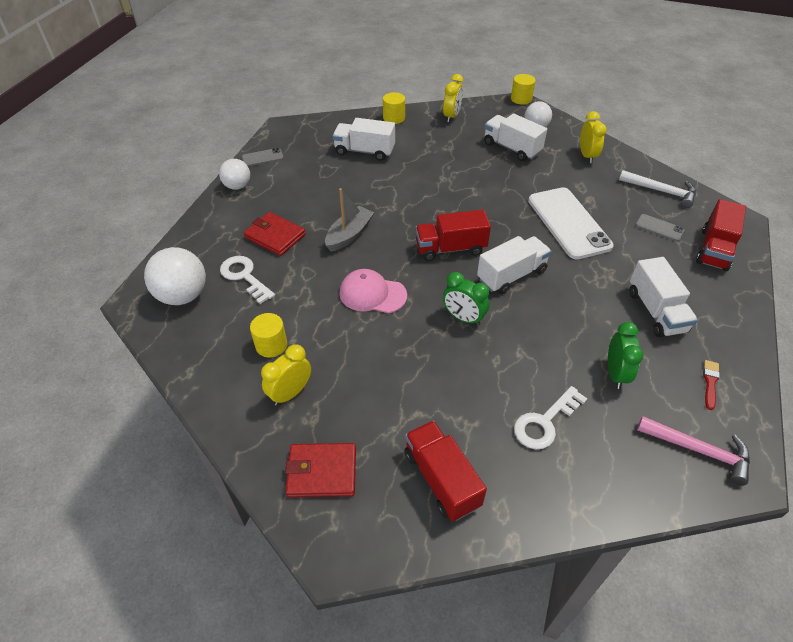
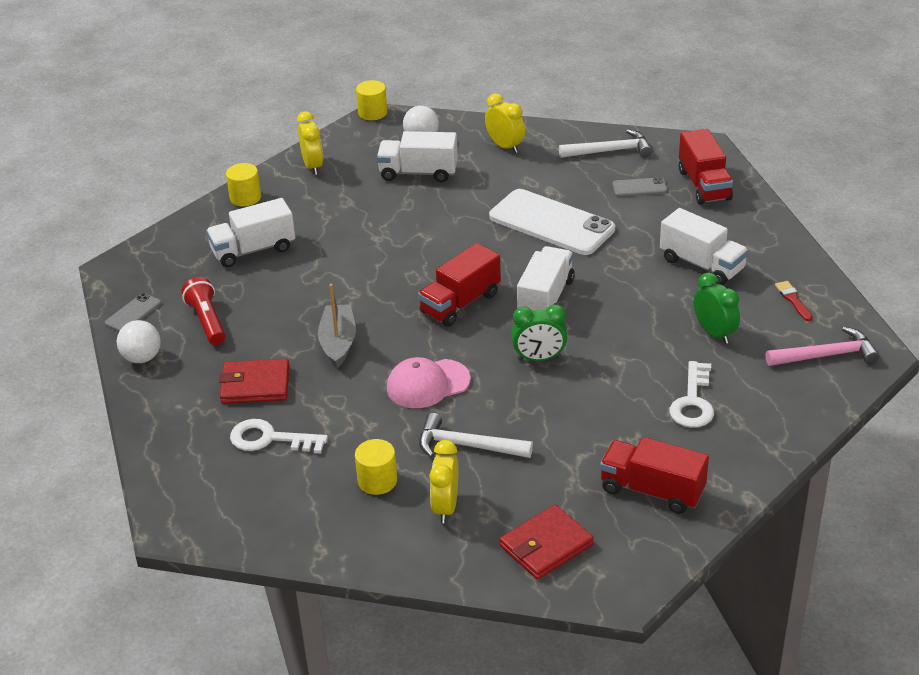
camera: 35 degrees left, 10 degrees down
white ball [144,247,206,305] -> none
none -> red flashlight [182,277,226,345]
none -> white hammer [419,413,533,458]

